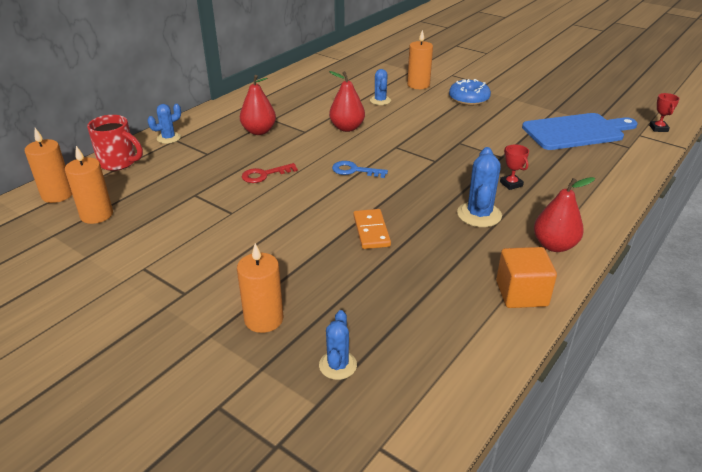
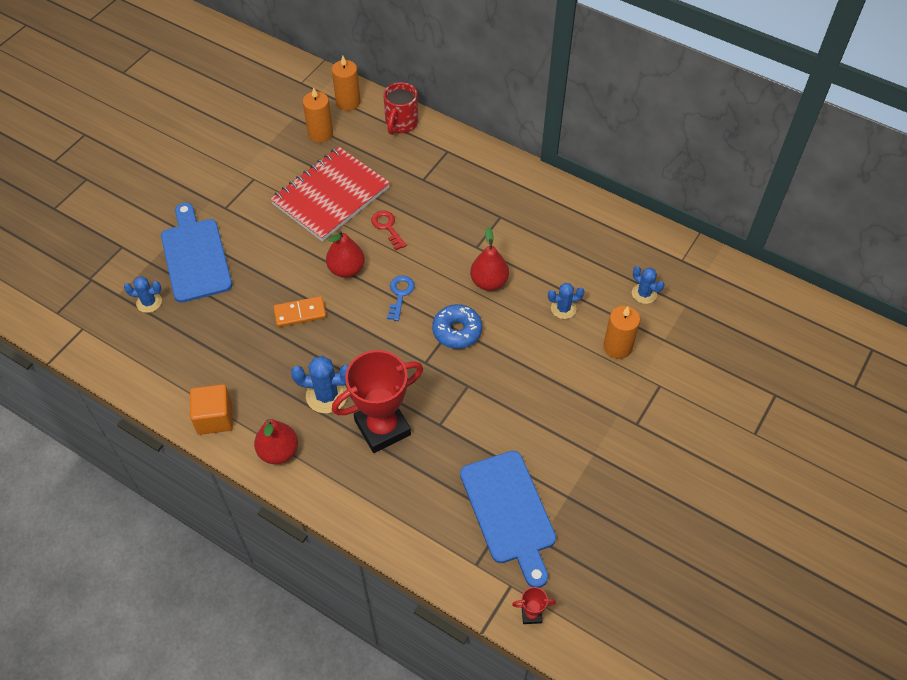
camera: 85 degrees right, 20 degrees up
blue cactus [147,104,181,144] -> blue cactus moved to [632,266,664,304]
orange candle [237,243,283,333] -> blue cutting board [161,202,232,303]
red pear [240,75,276,135] -> red pear moved to [326,230,365,278]
blue donut [449,79,491,106] -> blue donut moved to [432,304,482,349]
red trophy [500,145,529,190] -> red trophy [332,350,423,453], size x2.49
none -> red notebook [270,147,390,241]

